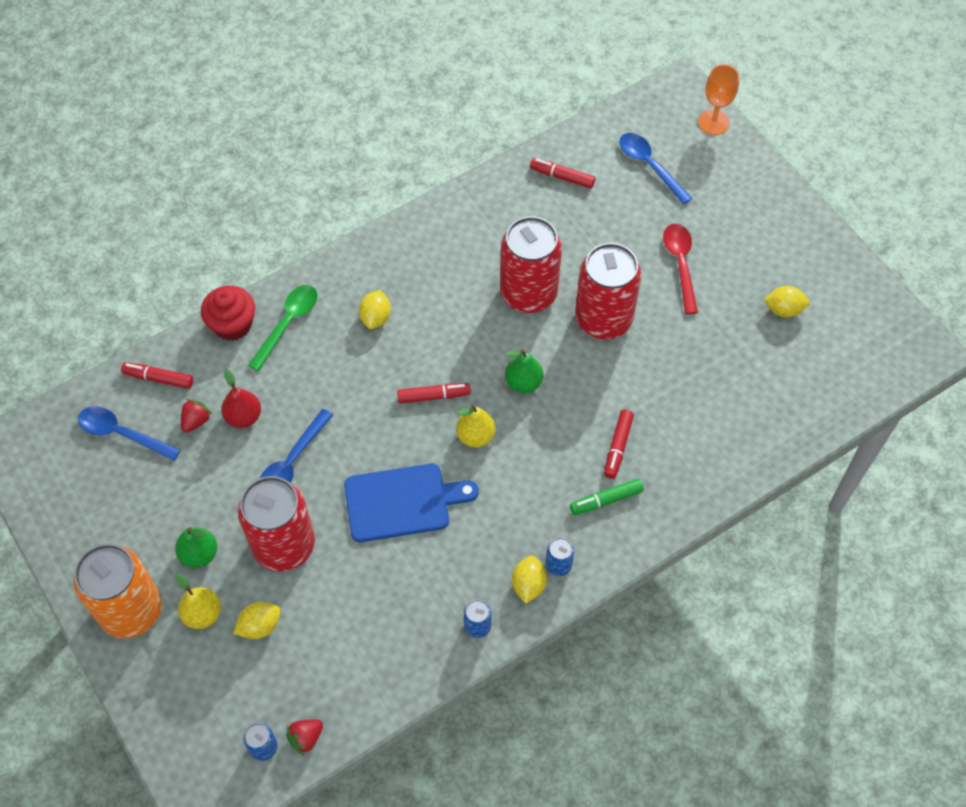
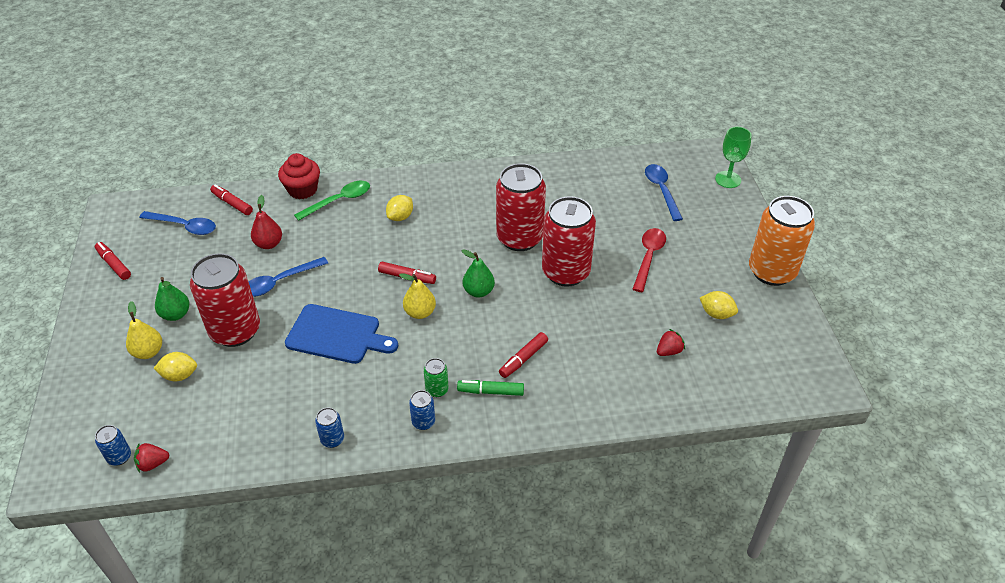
camera: 25 degrees right, 15 degrees down
orange can [73,544,162,638] -> orange can moved to [749,196,815,286]
blue spoon [78,406,181,461] -> blue spoon turned 150 degrees clockwise [139,211,216,235]
red strawberry [181,399,212,433] -> red strawberry moved to [657,329,685,356]
yellow lemon [512,556,547,603] -> none
red marker [530,158,595,189] -> red marker moved to [95,242,131,280]
orange goblet [698,64,740,135] -> green goblet [715,127,752,188]
none -> green can [424,358,449,397]

